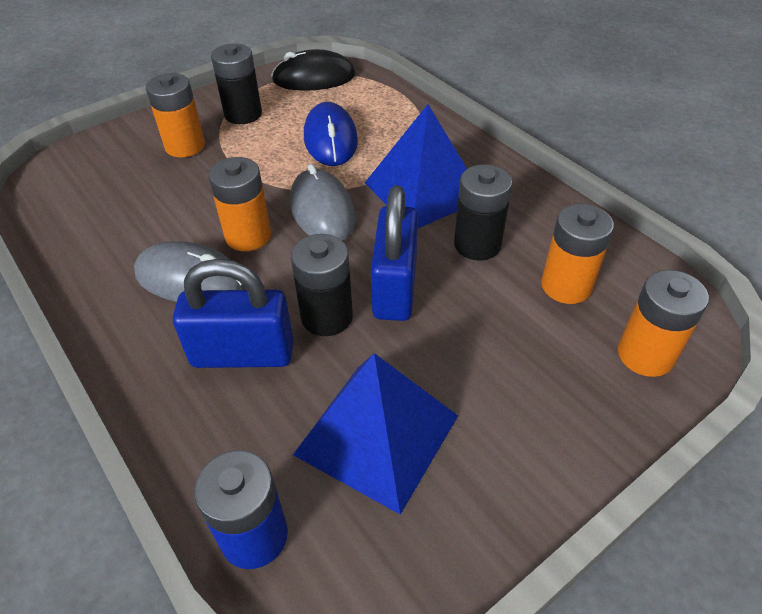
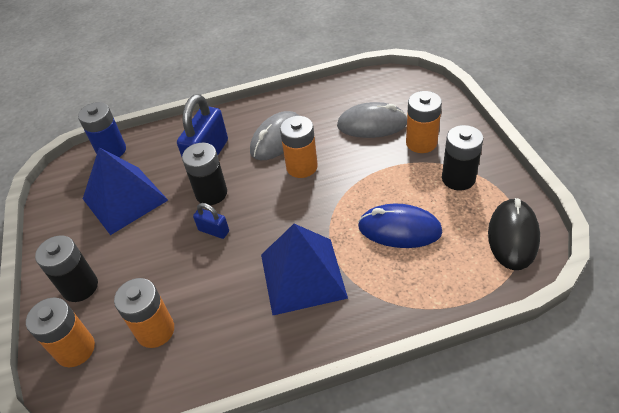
camera: 115 degrees right, 0 degrees up
grey mouse [290,164,355,241] -> grey mouse moved to [337,102,407,138]
blue padlock [371,185,418,321] -> blue padlock [193,203,229,239], size x0.50
black battery [454,164,512,260] -> black battery moved to [35,235,98,302]

